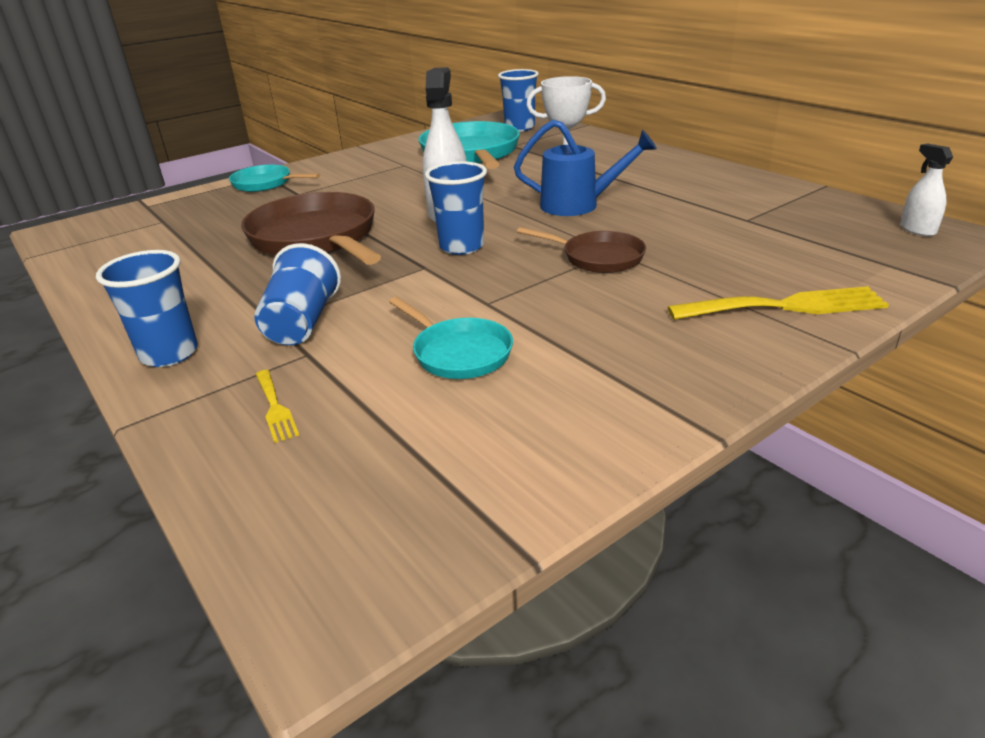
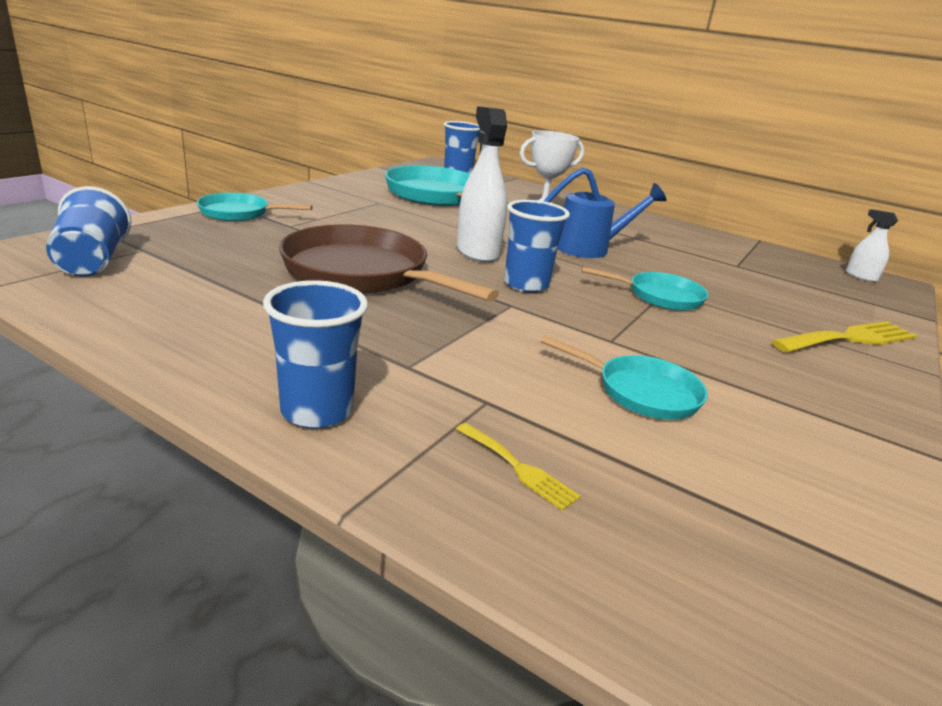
camera: 25 degrees left, 5 degrees down
blue cup [254,243,341,345] -> blue cup moved to [46,186,132,277]
brown pan [517,227,646,273] -> turquoise pan [581,267,709,311]

